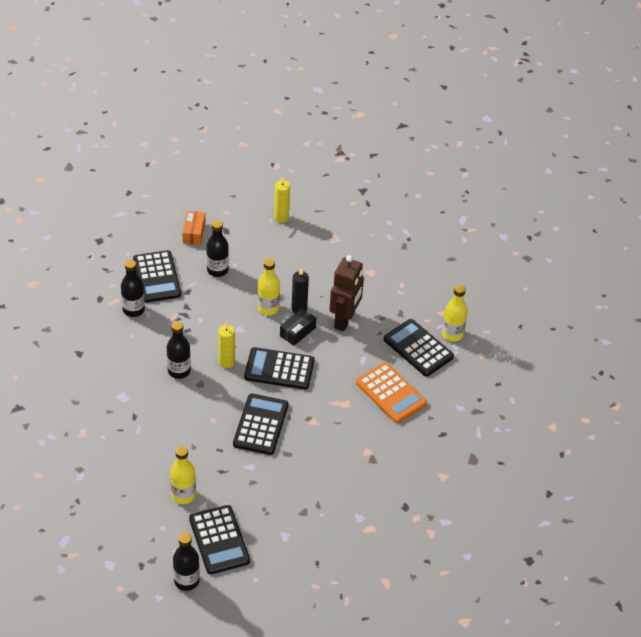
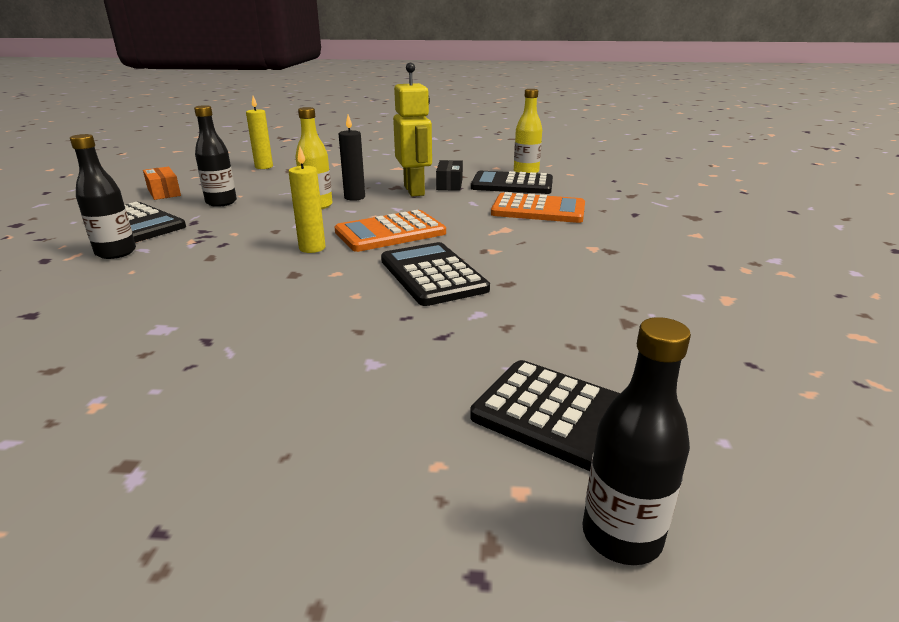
camera: 35 degrees left, 20 degrees down
black bottle [167,321,191,379] -> none
yellow bottle [170,446,196,504] -> none
black calculator [244,347,315,390] -> orange calculator [335,210,446,252]
black box [280,308,316,346] -> black box moved to [436,160,463,191]
brown robot [329,255,364,331] -> yellow robot [393,63,432,196]

